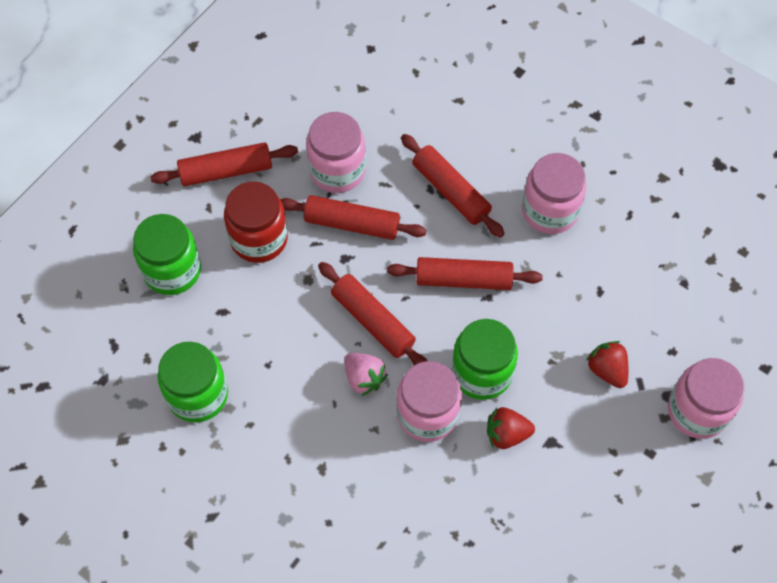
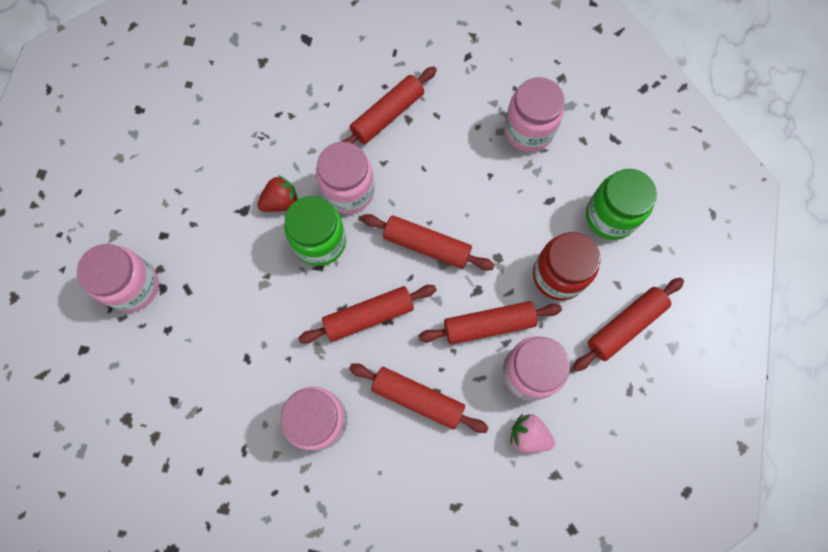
camera: 155 degrees right, 10 degrees up
green jar [158,342,228,422] -> pink jar [504,77,565,152]
pink strawberry [344,353,388,396] -> pink strawberry moved to [510,414,555,453]
red strawberry [586,341,628,388] -> none
none -> red rolling pin [341,66,437,144]

